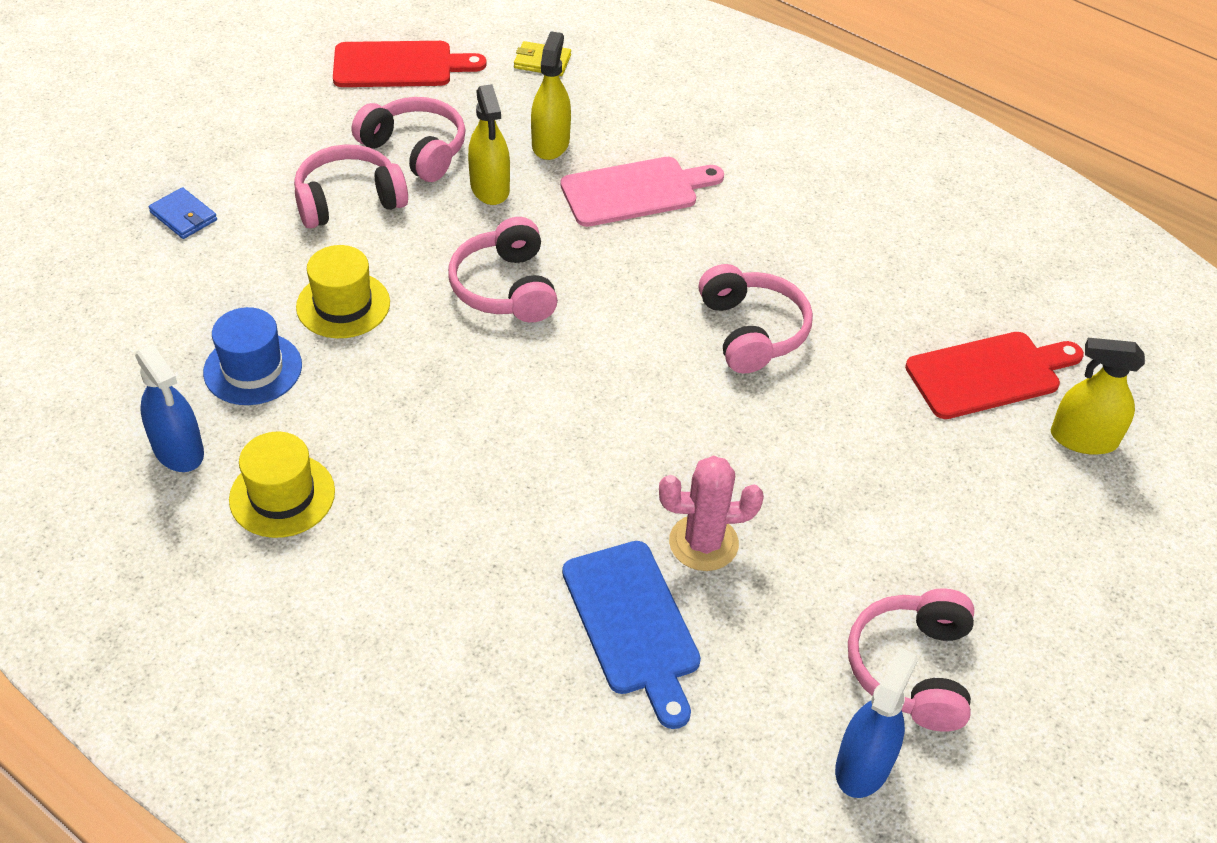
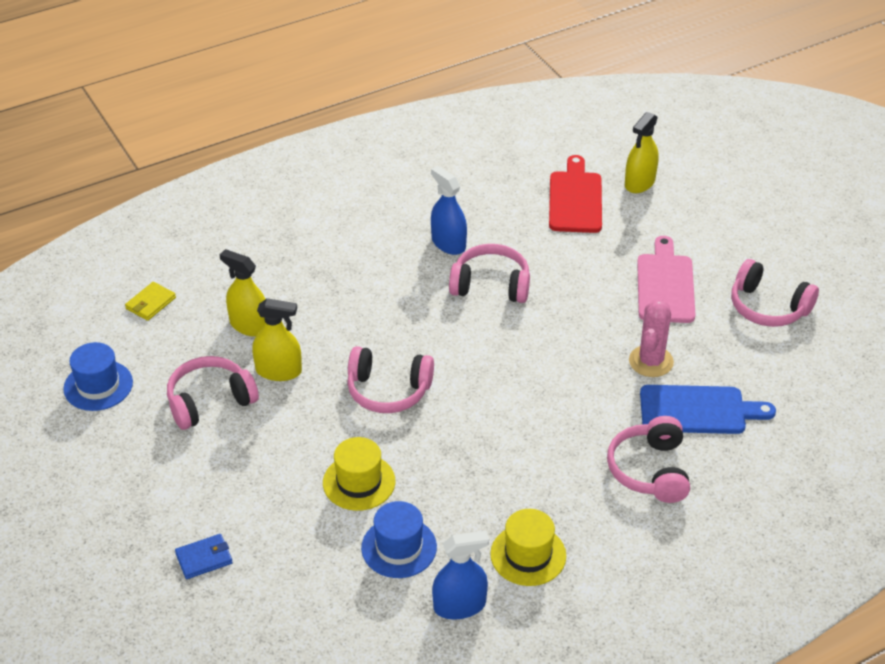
camera: 65 degrees left, 5 degrees down
pink headphones [294,144,408,229] -> pink headphones moved to [607,416,690,503]
red cutting board [333,41,487,87] -> blue hat [63,342,133,411]
pink cutting board [560,157,724,227] -> pink cutting board moved to [637,236,695,323]
blue spray bottle [835,647,918,798] -> blue spray bottle moved to [431,166,467,255]

